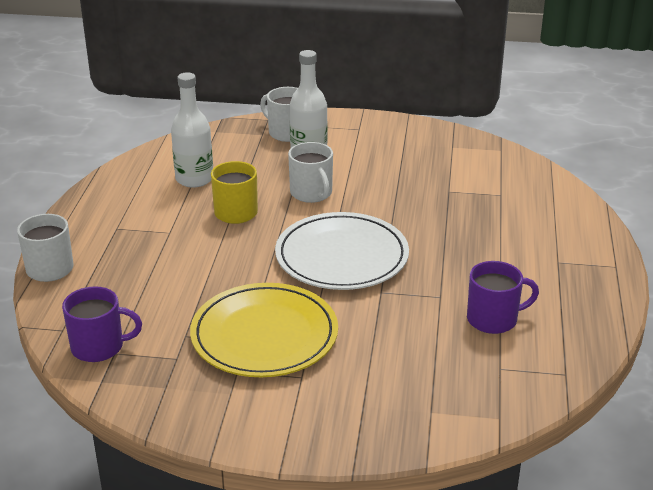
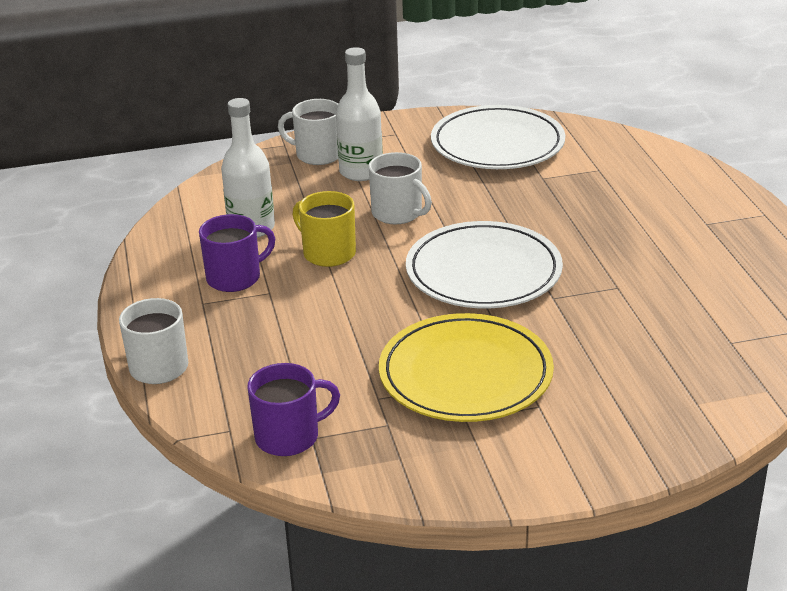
camera: 20 degrees left, 0 degrees up
purple mug [467,261,539,334] -> purple mug moved to [199,214,275,292]
none -> white plate [431,105,565,169]

